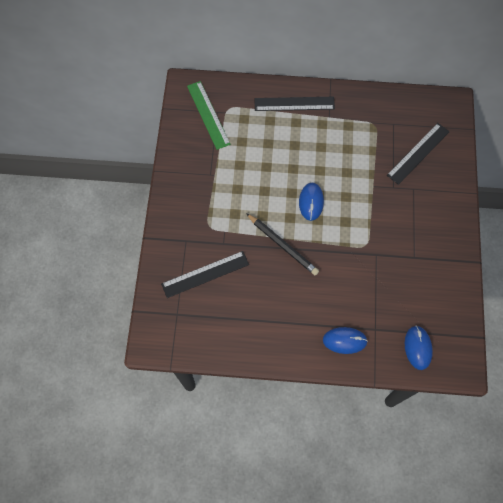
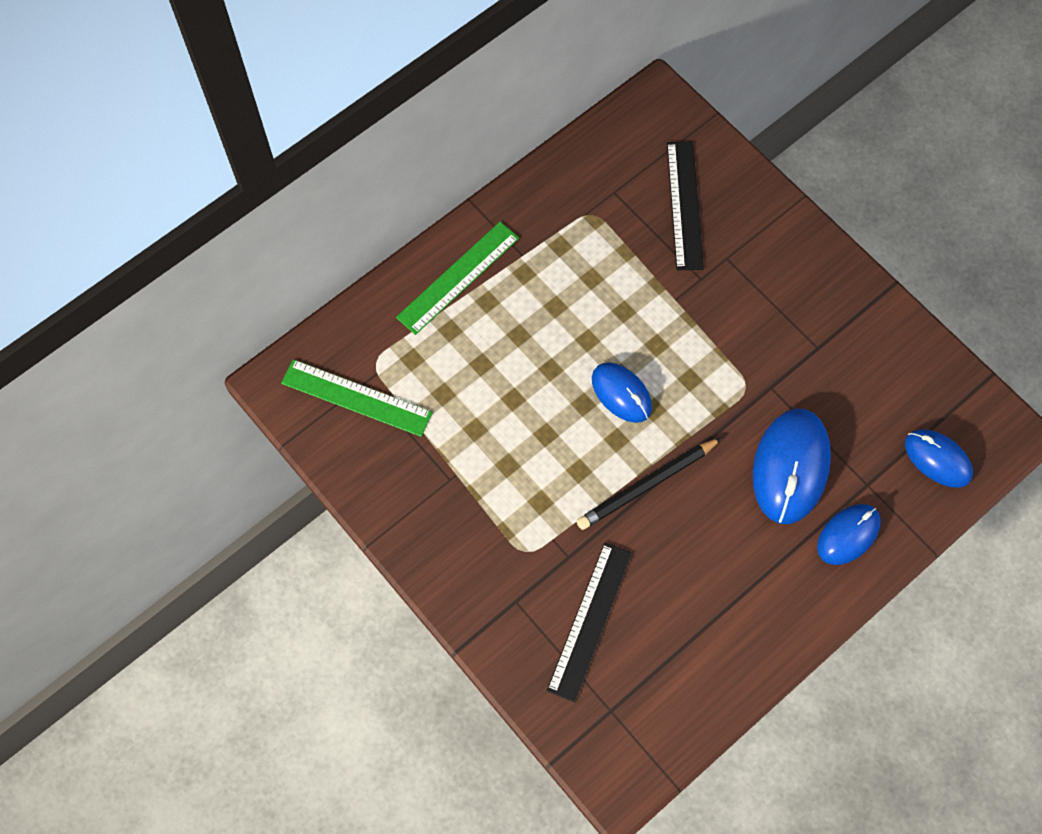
camera: 45 degrees left, 0 degrees up
black pencil [246,213,319,276] -> black pencil turned 150 degrees clockwise [576,437,722,530]
black ruler [254,97,335,111] -> green ruler [396,222,519,335]
none -> blue mouse [753,408,831,524]

